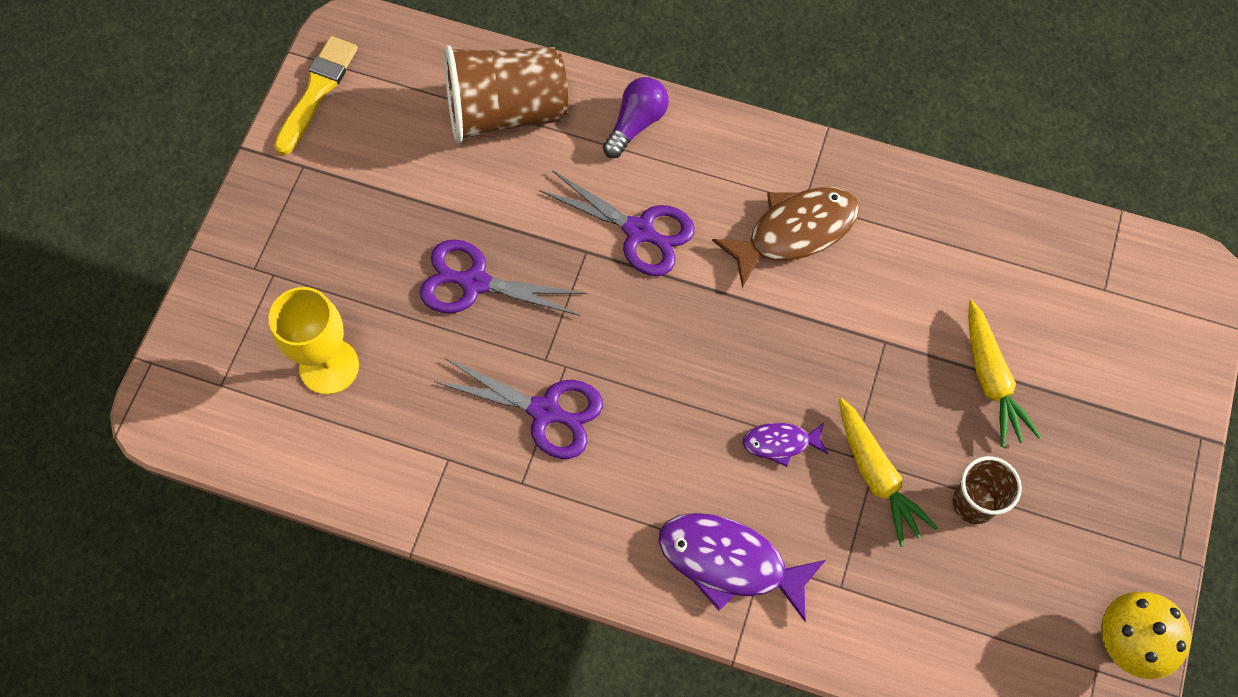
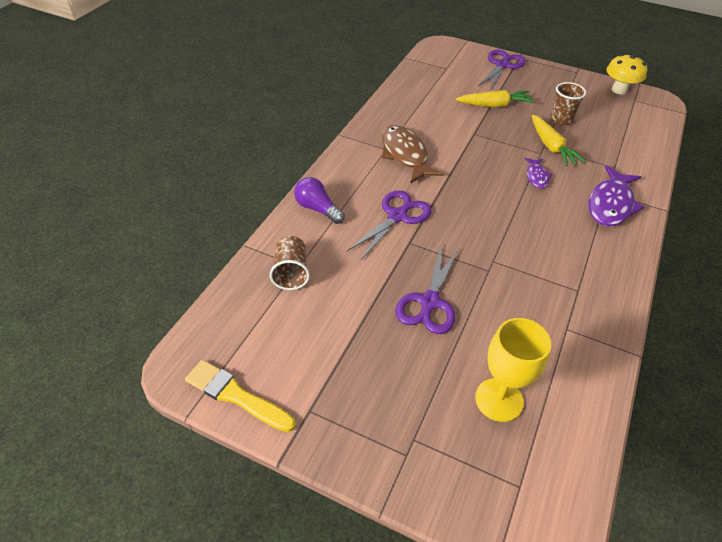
camera: 85 degrees left, 20 degrees down
purple scissors [435,358,603,459] -> purple scissors moved to [478,49,526,90]
brown cup [444,45,568,143] -> brown cup [270,236,310,290], size x0.55
yellow carrot [839,398,938,547] -> yellow carrot turned 90 degrees clockwise [532,115,586,167]

